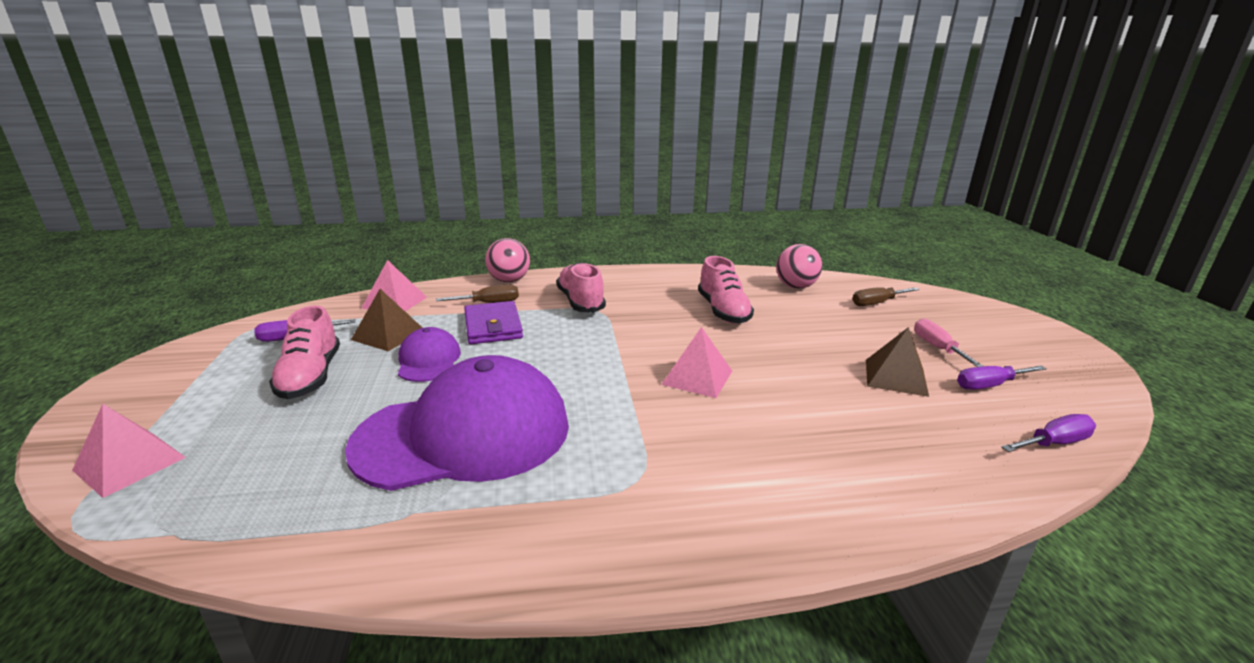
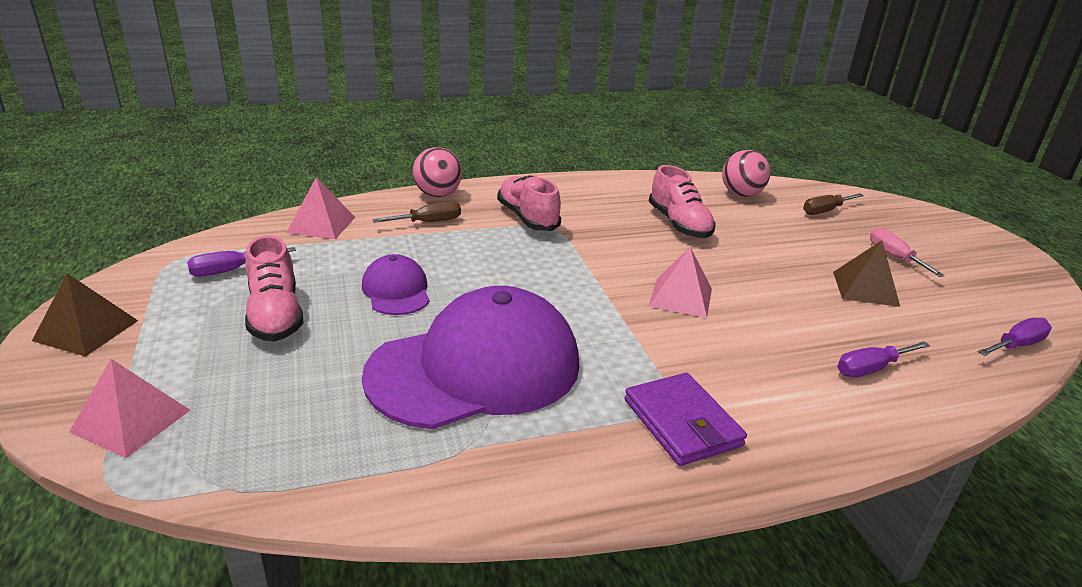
camera: 10 degrees left, 5 degrees up
brown pyramid [351,289,422,351] -> brown pyramid moved to [32,273,138,357]
purple wallet [464,301,523,344] -> purple wallet moved to [625,373,747,466]
purple screwdriver [957,366,1047,390] -> purple screwdriver moved to [837,341,930,377]

